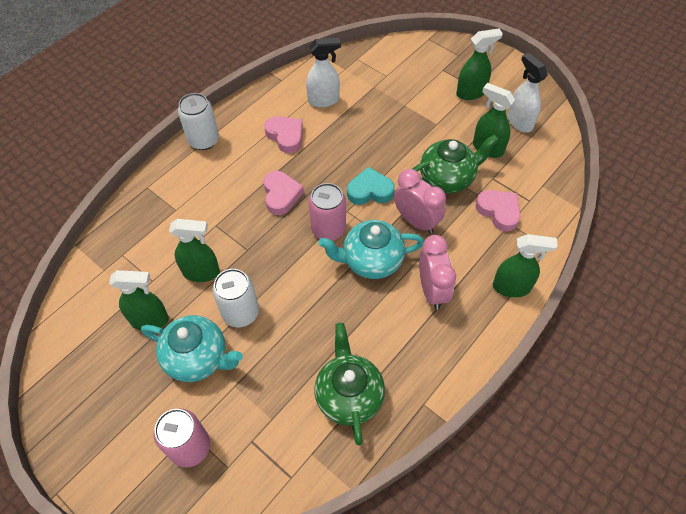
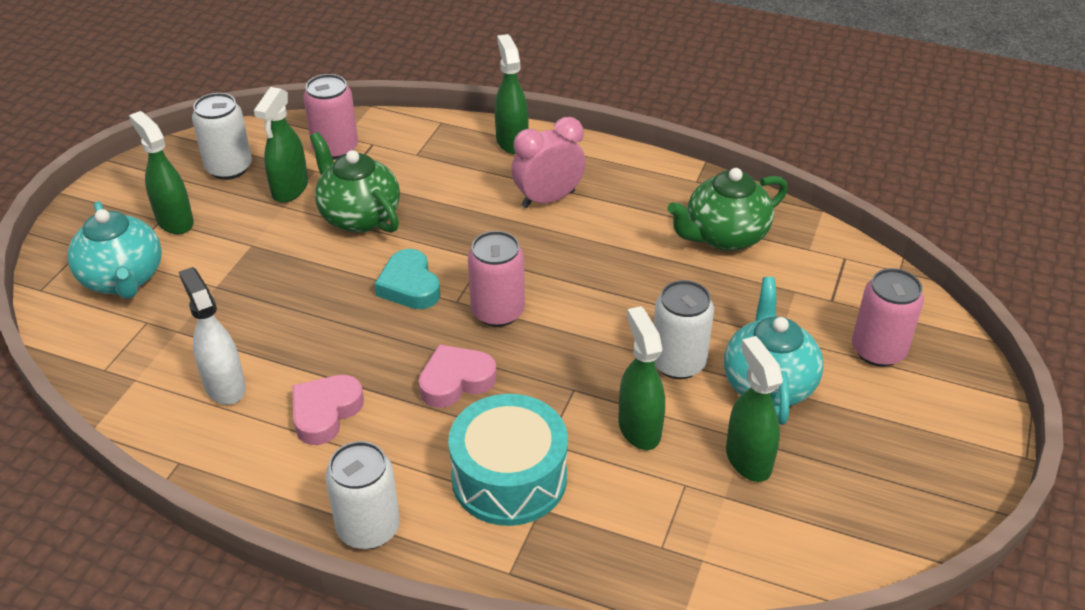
camera: 110 degrees left, 15 degrees down
turquoise teapot [318,220,424,279] -> turquoise teapot moved to [67,201,162,299]
pink clock [394,169,446,234] -> none
pink heart [475,190,521,232] -> none
white spray bottle [507,53,548,132] -> white can [192,93,252,180]
none -> pink can [303,74,358,160]
none -> turquoise drum [448,394,568,526]

